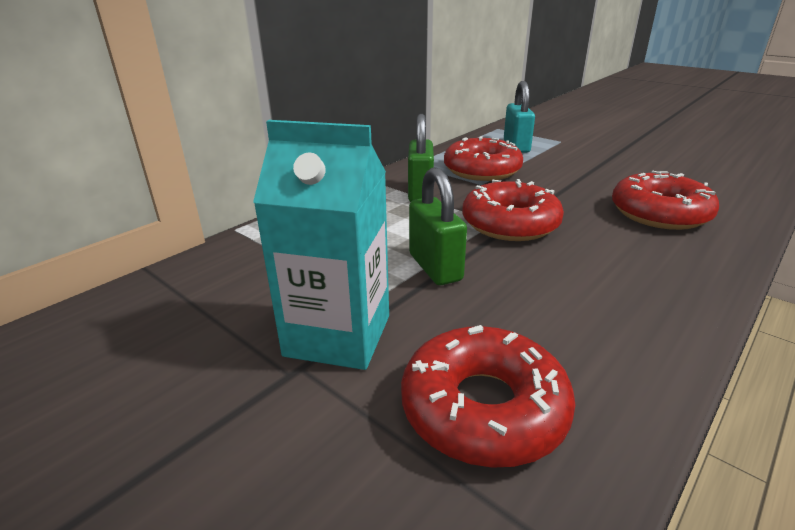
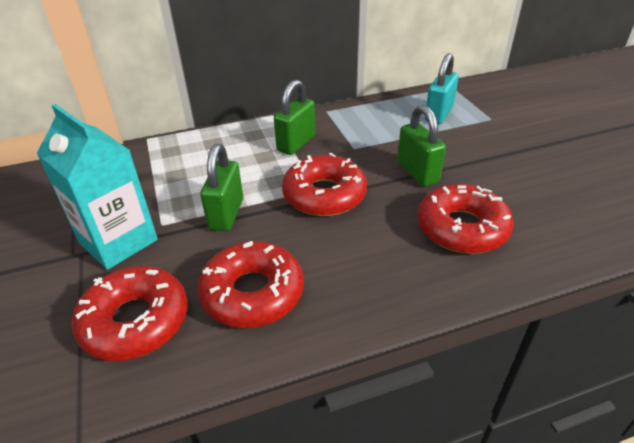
camera: 30 degrees right, 10 degrees up
red donut [444,136,523,181] -> red donut moved to [197,241,304,328]
none -> green padlock [397,105,446,186]

